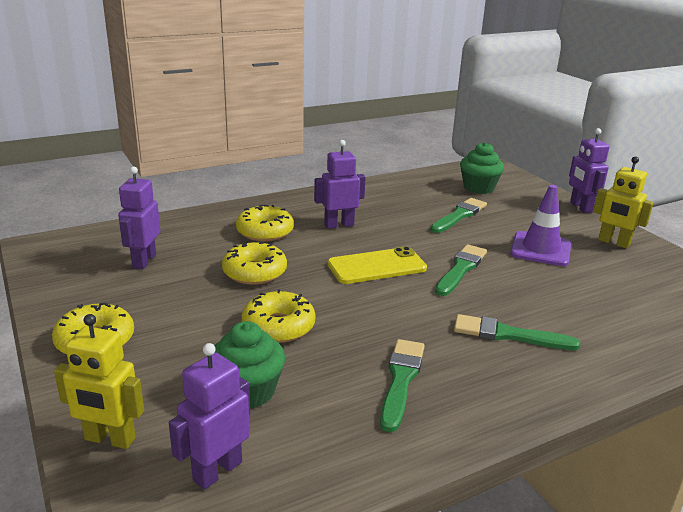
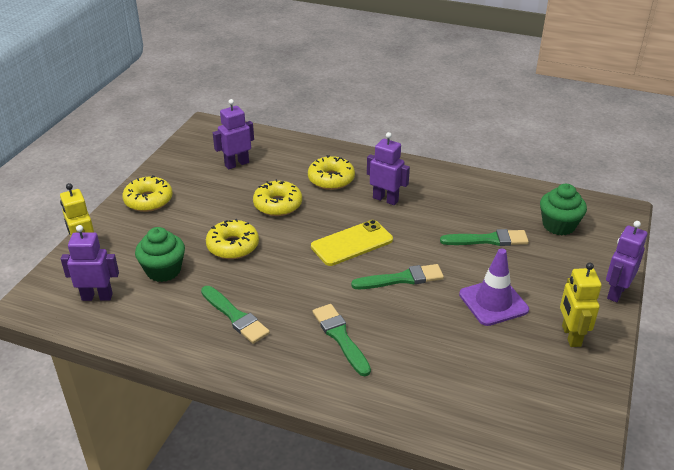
camera: 50 degrees right, 10 degrees up
yellow phone [327,247,427,284] -> yellow phone turned 60 degrees counterclockwise [311,220,393,266]
green brush [380,339,425,432] -> green brush turned 75 degrees clockwise [201,286,270,344]

